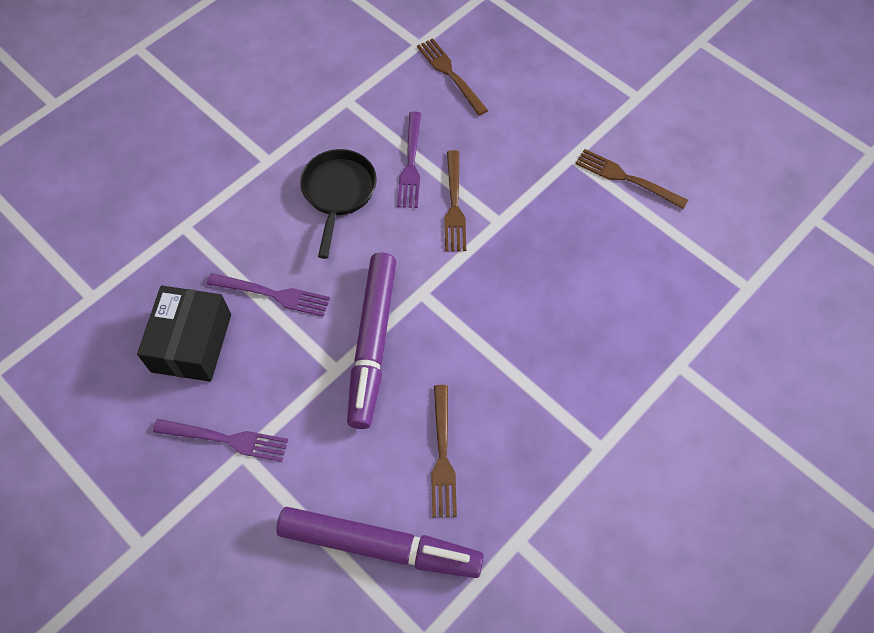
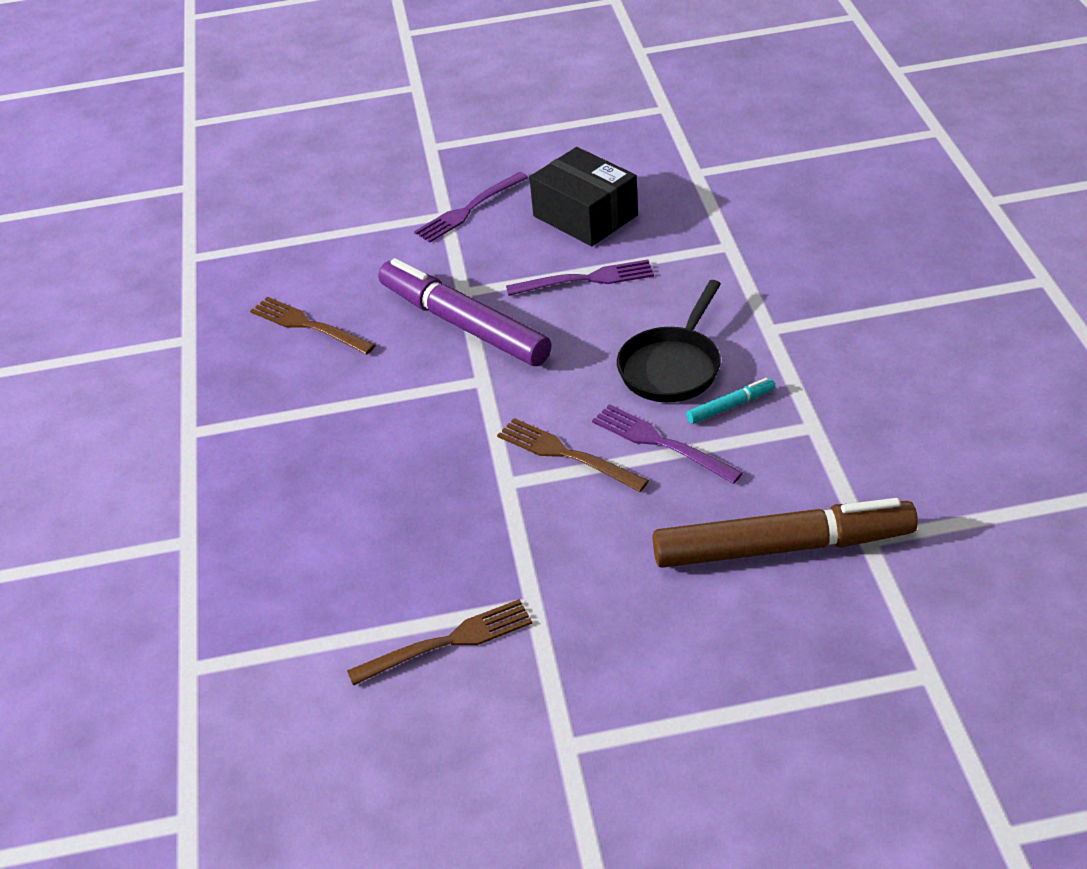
camera: 130 degrees right, 20 degrees down
purple fork [207,273,330,317] -> purple fork turned 150 degrees counterclockwise [506,259,654,296]
purple marker [277,507,484,578] -> none
black pan [300,149,377,259] -> black pan turned 75 degrees clockwise [617,280,721,402]
brown fork [417,38,488,116] -> brown marker [653,498,918,568]
none -> turquoise marker [686,378,775,424]

